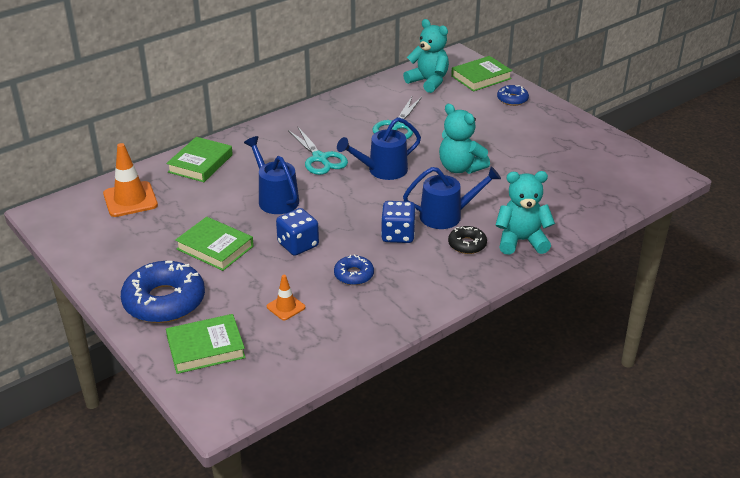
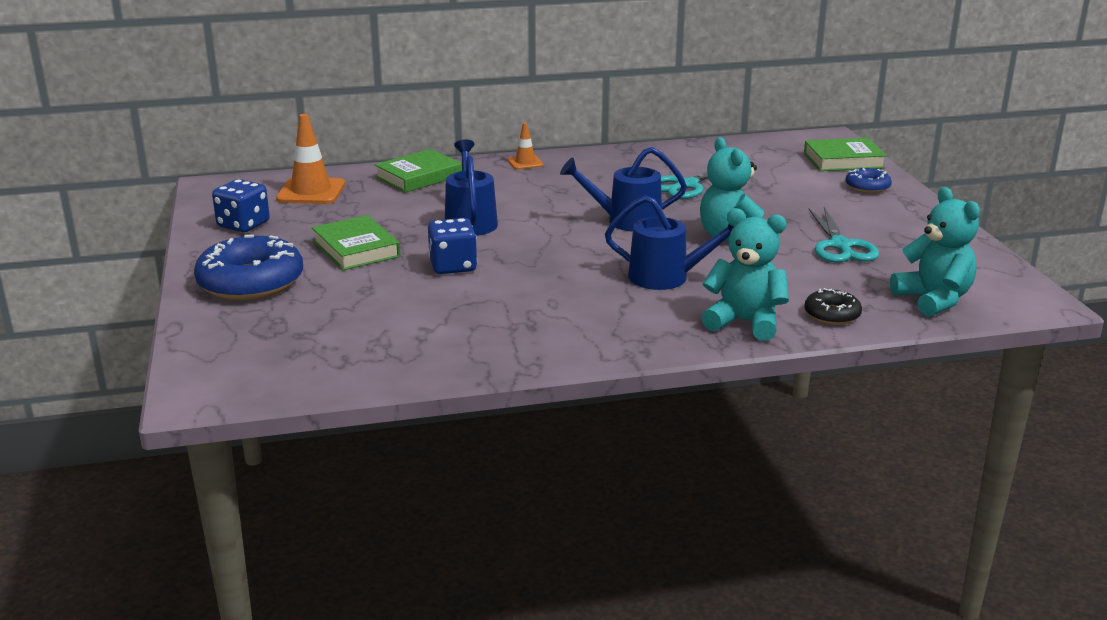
camera: 25 degrees right, 10 degrees down
green book [166,314,246,374] -> none
orange traffic cone [267,275,305,320] -> orange traffic cone moved to [508,123,544,170]
turquoise scissors [288,127,348,175] -> turquoise scissors moved to [809,207,879,262]
blue donut [334,254,374,285] -> none
blue dice [381,201,416,243] -> blue dice moved to [212,179,270,232]
turquoise teddy bear [403,19,449,93] -> turquoise teddy bear moved to [890,187,980,317]
black donut [448,226,487,254] -> black donut moved to [804,288,862,325]

